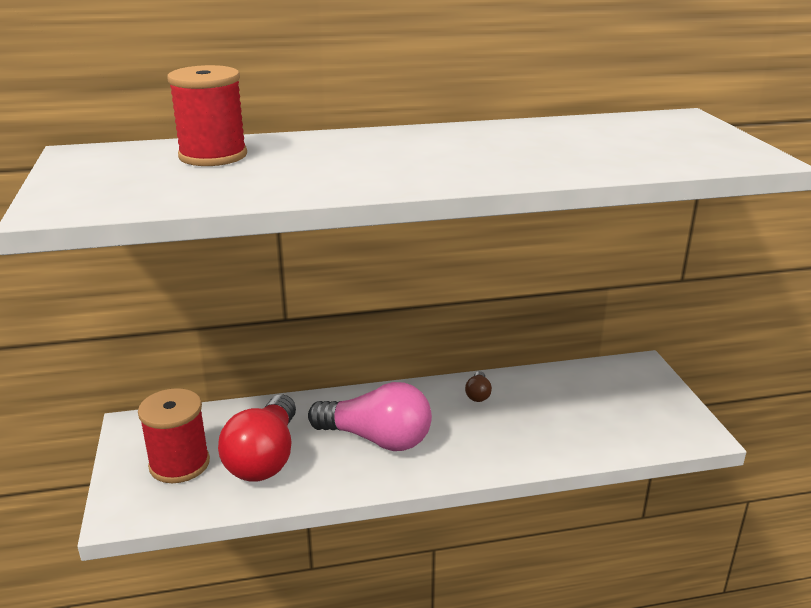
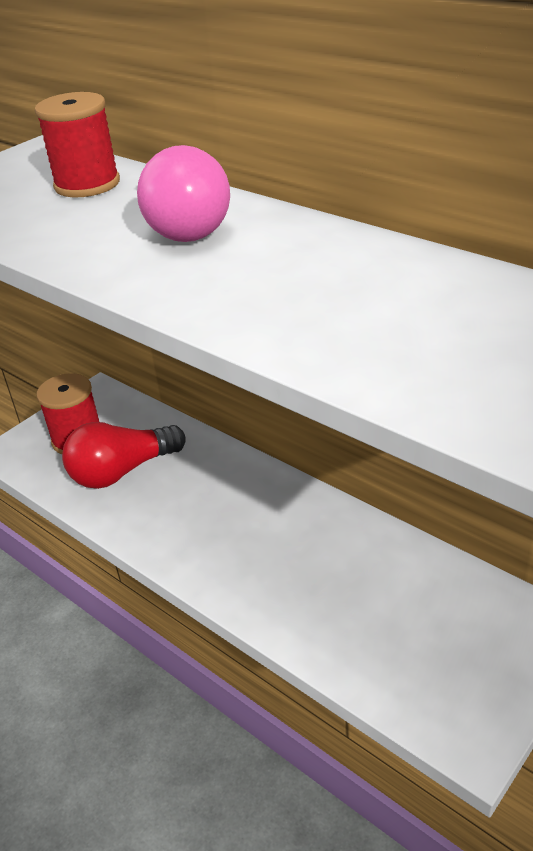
camera: 55 degrees right, 10 degrees up
pink light bulb [308,382,432,451] -> pink light bulb moved to [137,145,230,242]
brown light bulb [465,371,492,402] -> none

